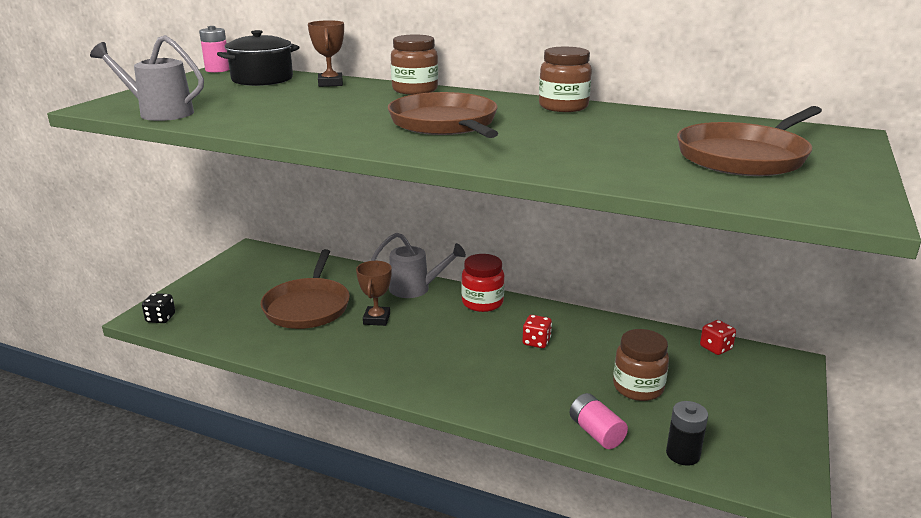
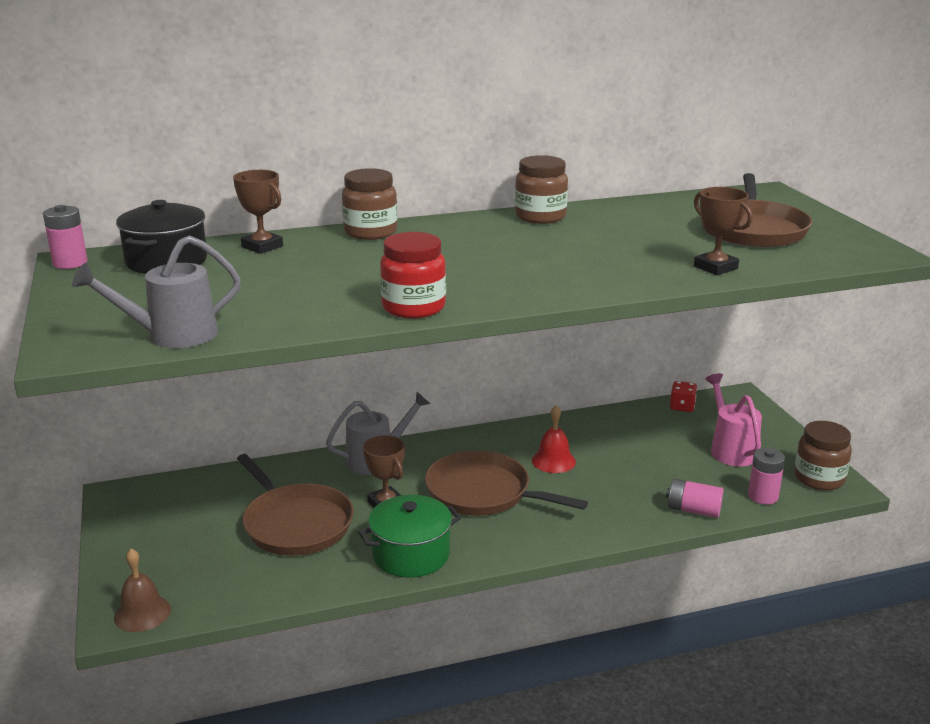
camera: 40 degrees left, 0 degrees up
black dice [142,293,175,323] -> brown bell [114,549,171,632]
brown pan [388,92,498,138] -> brown pan moved to [425,450,588,516]
red jar [461,254,505,312] -> red jar moved to [380,232,446,319]
red dice [523,315,552,348] -> red bell [532,405,576,473]
brown jar [613,329,669,401] -> brown jar moved to [794,421,852,490]
black battery [666,401,708,466] -> pink battery [748,448,785,505]
none -> green pot [358,495,461,578]
none -> brown trophy [694,187,753,275]
none -> pink watering can [705,373,762,466]

